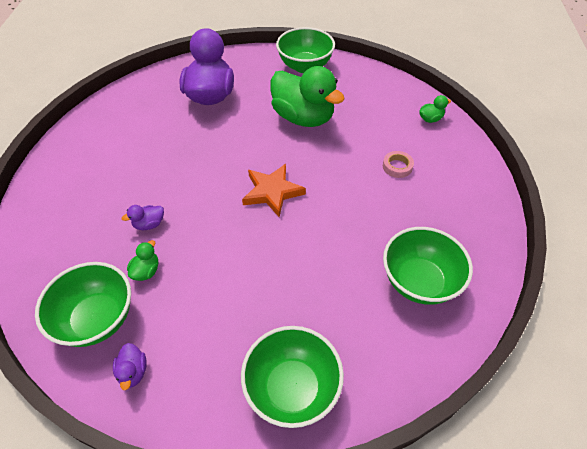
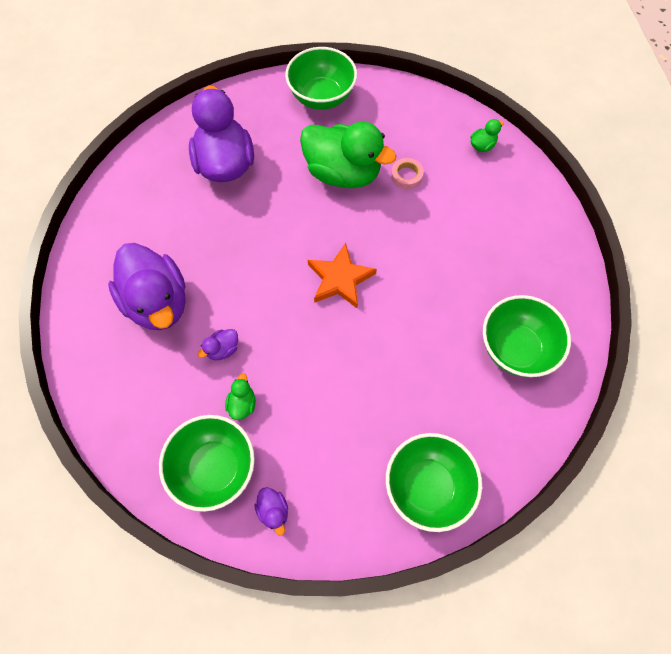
camera: 15 degrees left, 15 degrees up
pink tape [383,151,414,178] -> pink tape moved to [391,158,424,189]
none -> purple duck [108,243,186,330]

